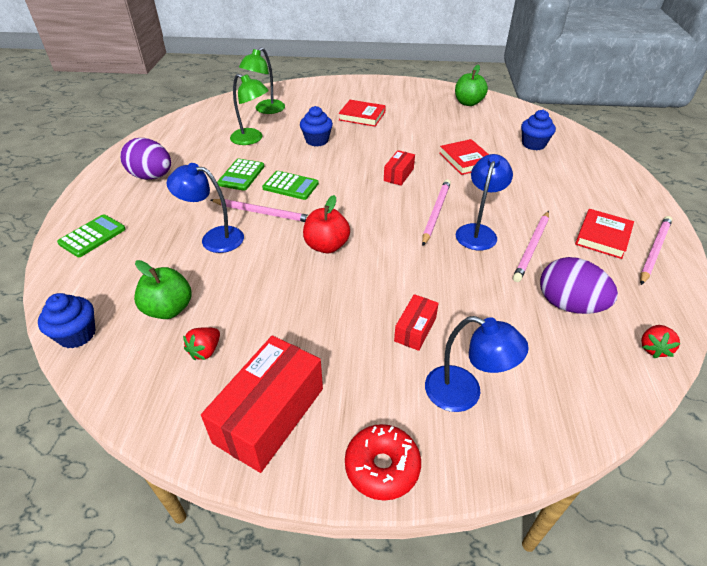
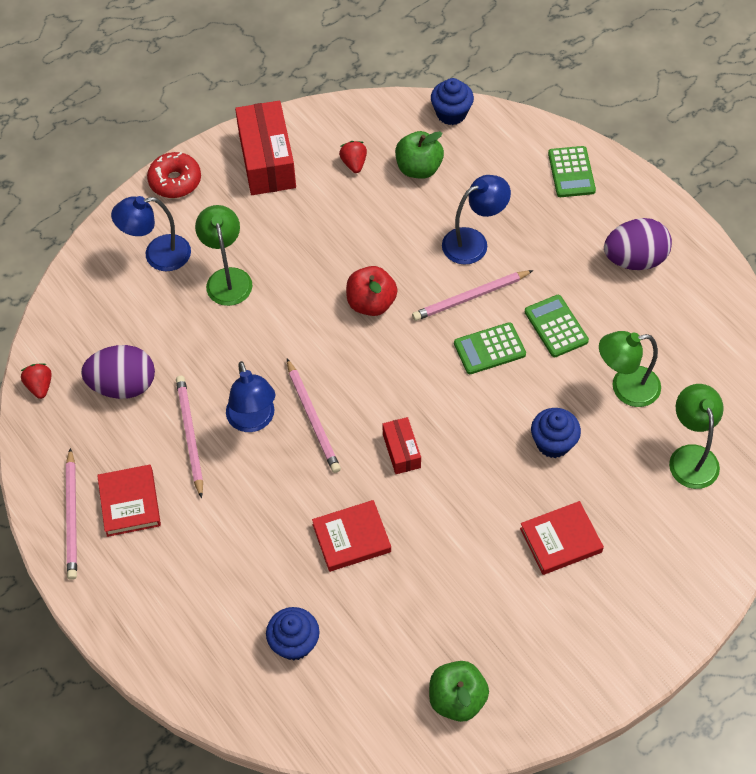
camera: 140 degrees right, 15 degrees up
red box [394,294,439,351] -> green lamp [195,205,252,306]
red book [439,139,489,175] -> red book turned 45 degrees counterclockwise [312,500,391,572]

